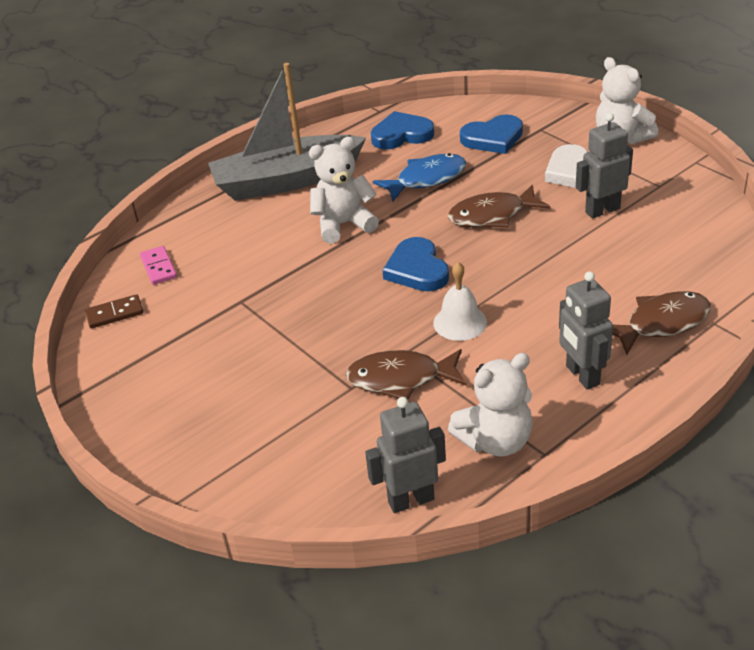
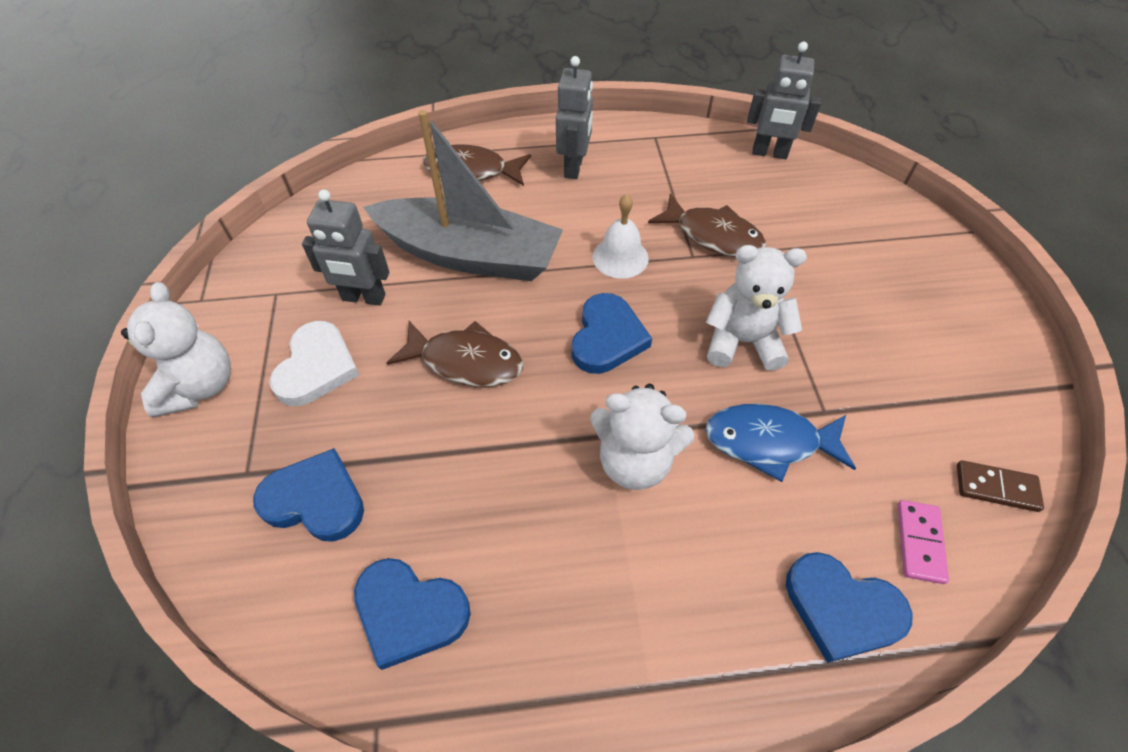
camera: 150 degrees left, 15 degrees up
grey boat [208,63,366,201] -> grey boat moved to [363,110,563,281]
blue fish [373,153,466,202] -> blue fish moved to [705,404,856,482]
white teddy bear [448,353,533,457] -> white teddy bear moved to [706,245,807,371]
none -> blue heart [786,552,912,663]

